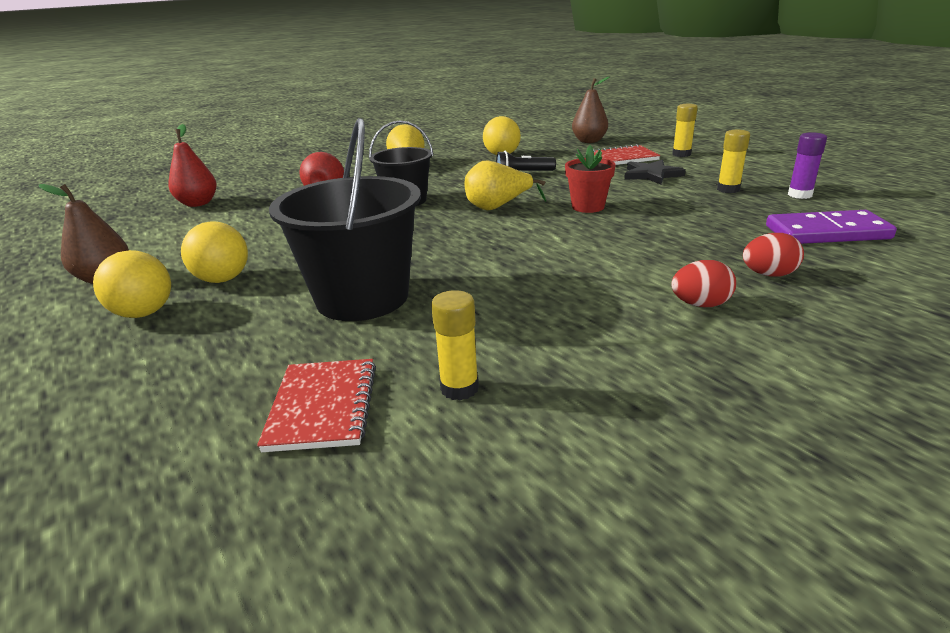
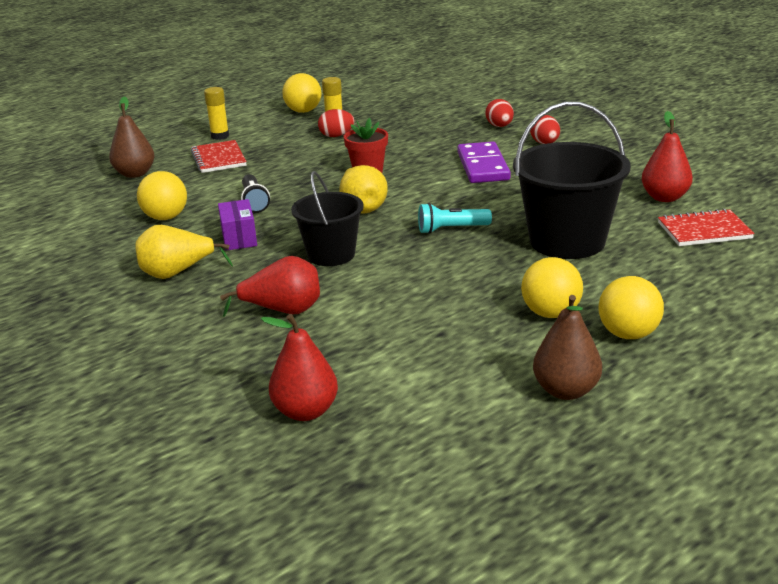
camera: 95 degrees left, 0 degrees up
yellow glue stick [431,290,479,400] -> red pear [642,111,693,202]
black star [624,160,686,185] -> none
purple domino [766,210,897,244] -> purple domino moved to [457,142,511,183]
purple glue stick [788,132,827,199] -> none
none -> purple box [218,199,257,251]
none -> yellow ball [283,73,321,113]
none -> red egg [318,109,354,137]
none -> turquoise flashlight [418,203,492,234]

